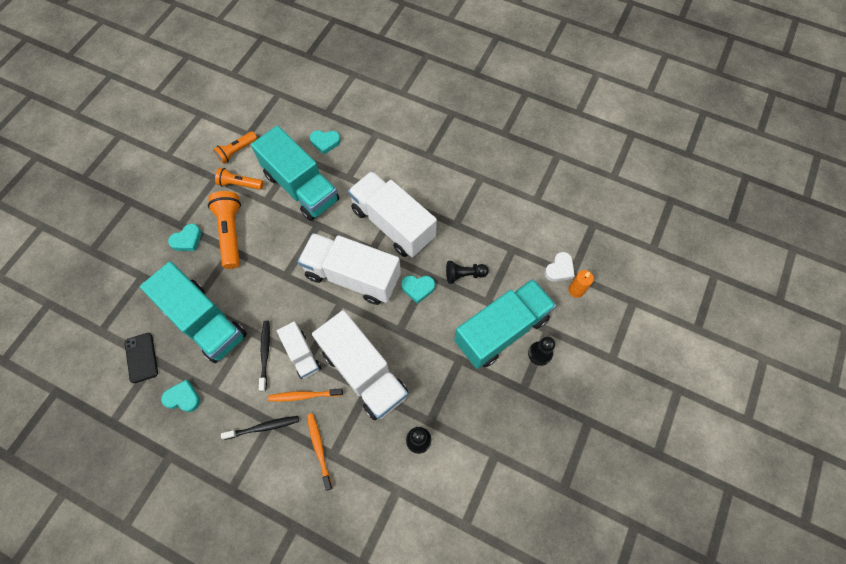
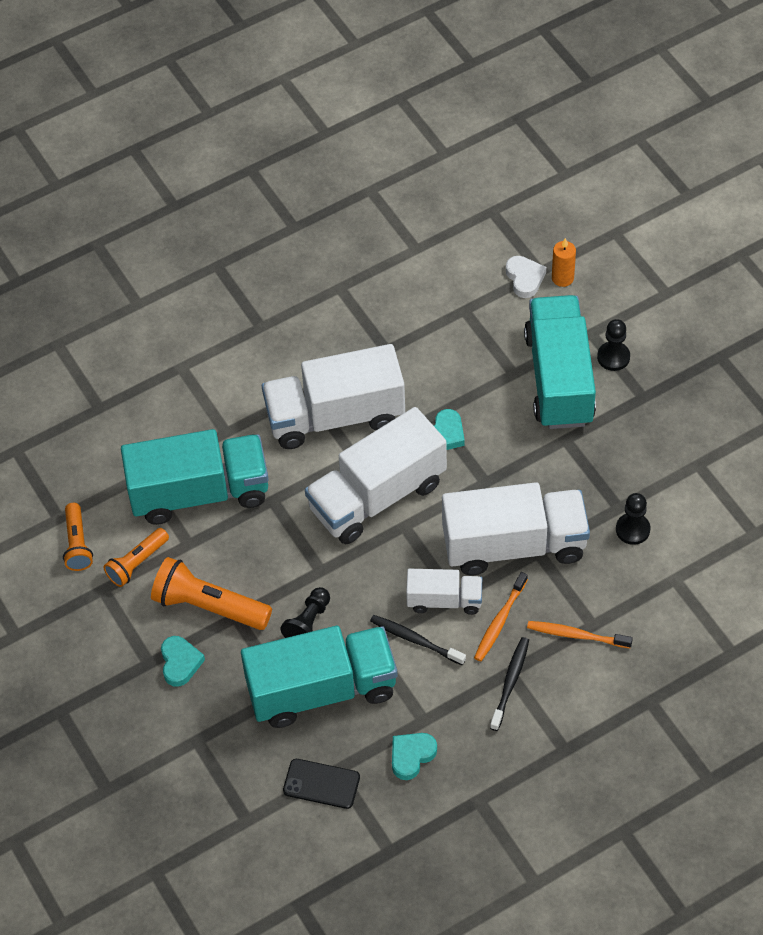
camera: 55 degrees left, 10 degrees down
turquoise heart [310,130,341,154] -> none
black pawn [446,261,489,284] -> black pawn moved to [281,587,330,638]

